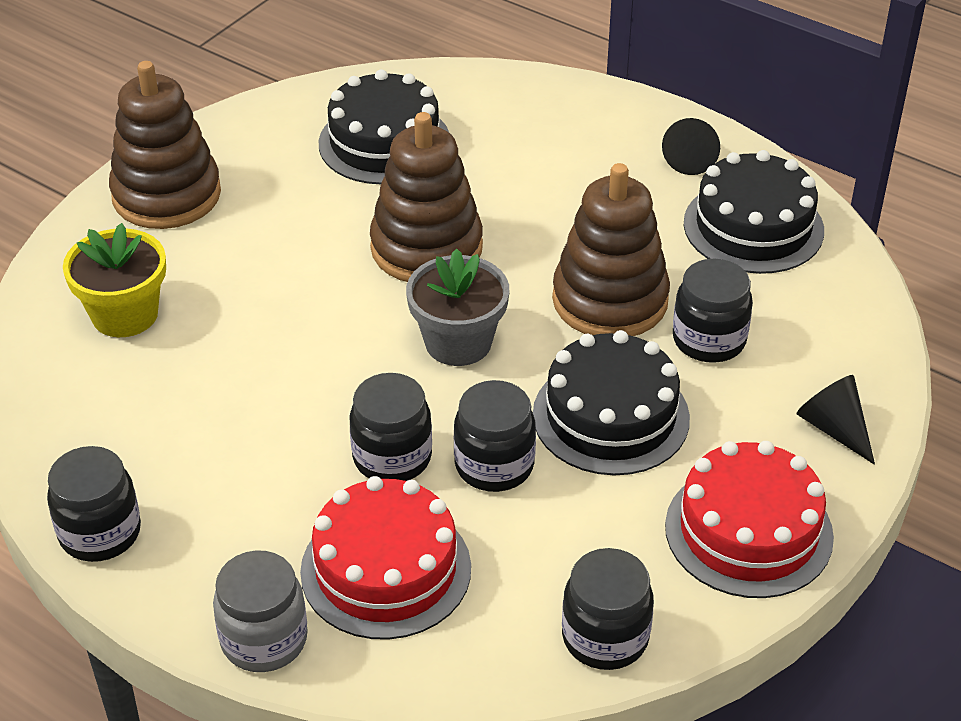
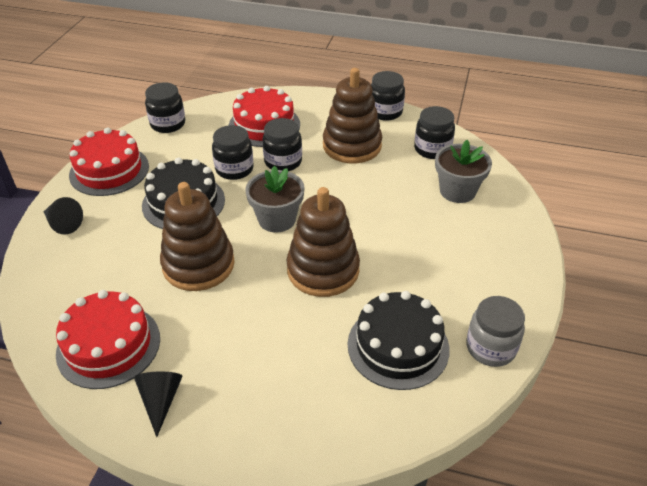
camera: 160 degrees right, 0 degrees up
yellow flower pot [63,223,166,337] -> grey flower pot [435,140,492,203]
brown stacking toy [109,61,221,229] -> brown stacking toy moved to [323,68,382,163]
grey jar [213,550,308,672] -> grey jar moved to [466,296,525,367]
black jar [673,259,753,363] -> black jar moved to [414,106,455,159]
black cake [684,150,824,274] -> red cake [56,290,160,389]

